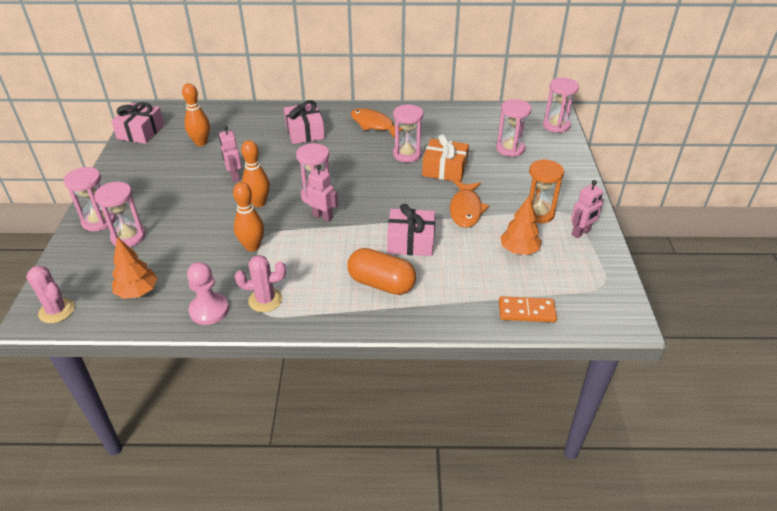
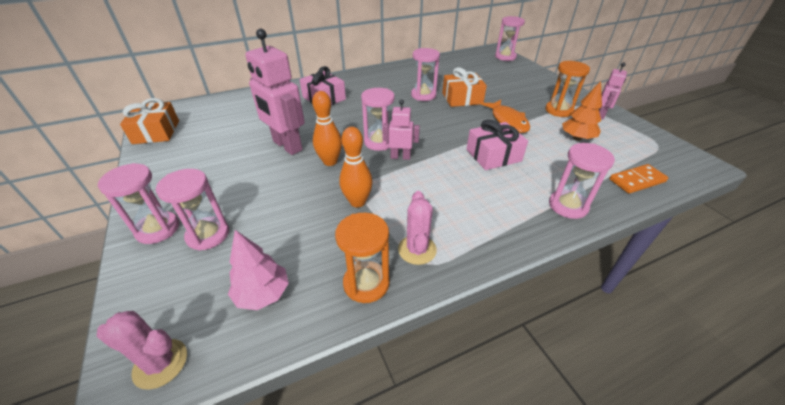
camera: 25 degrees left, 0 degrees up
pink gift [111,102,164,144] -> orange gift [120,98,179,144]
orange tree [112,237,157,299] -> pink tree [228,230,289,310]
orange bowling pin [182,83,210,146] -> none
pink pawn [187,262,229,325] -> orange hourglass [335,213,390,303]
pink robot [219,126,242,182] -> pink robot [245,29,305,155], size x1.85
pink cactus [235,255,286,312] -> pink cactus turned 60 degrees counterclockwise [398,191,437,265]
orange capsule [347,248,416,295] -> none
orange fish [351,108,403,138] -> none
pink hourglass [496,99,532,157] -> pink hourglass moved to [549,143,615,219]

